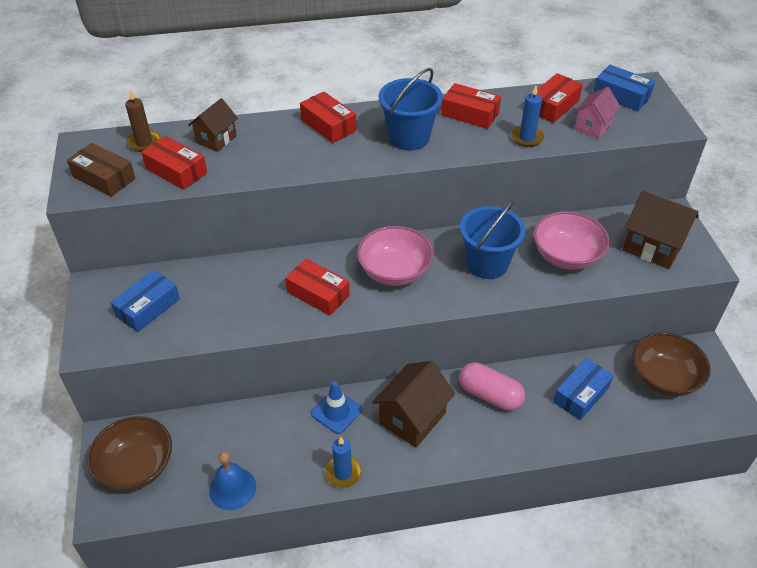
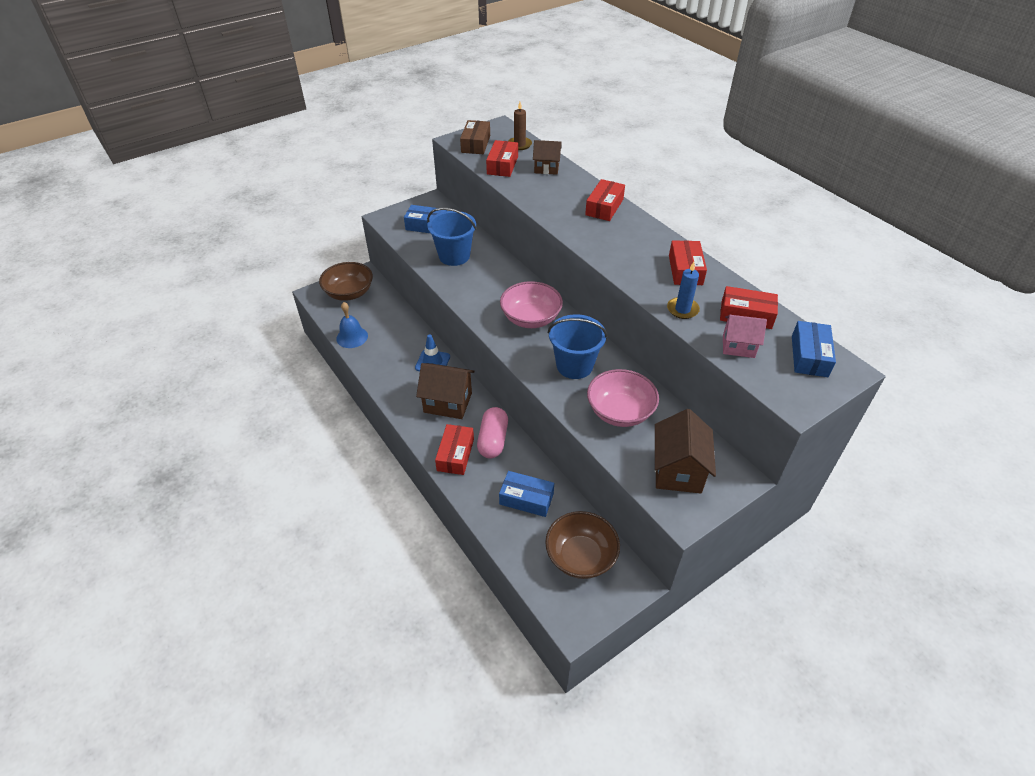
camera: 65 degrees right, 0 degrees up
red box [285,259,350,316] -> red box moved to [435,424,474,475]
blue candle [325,437,362,488] -> none
blue bucket [379,68,443,150] -> blue bucket moved to [427,208,477,266]

